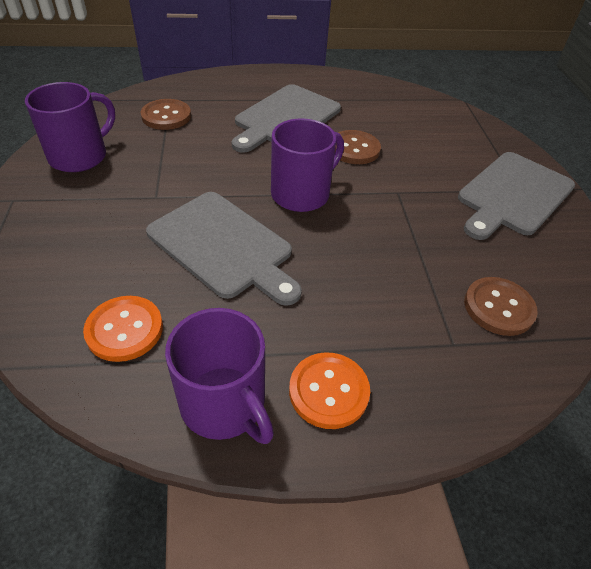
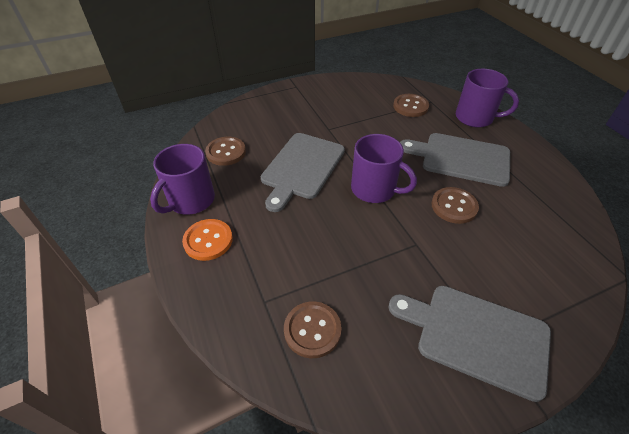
camera: 75 degrees right, 0 degrees up
purple mug [25,82,115,172] -> purple mug moved to [456,69,519,127]
orange button [83,296,163,362] -> brown button [205,137,246,166]

